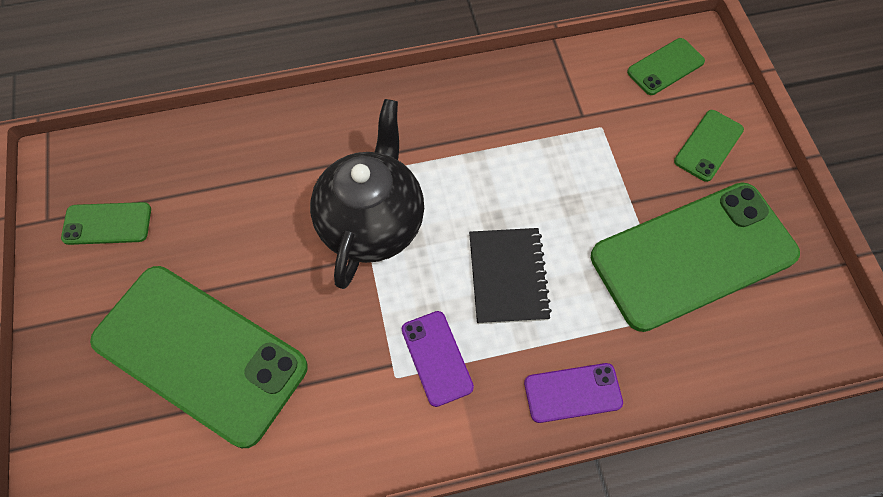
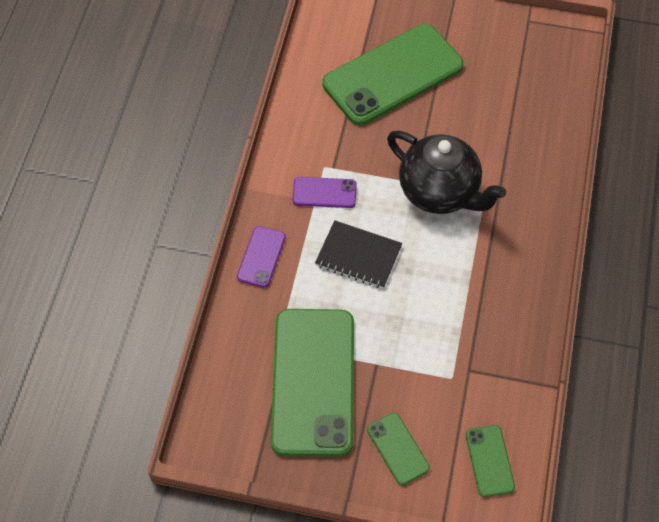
camera: 115 degrees right, 5 degrees down
green phone [61,202,151,245] -> none

